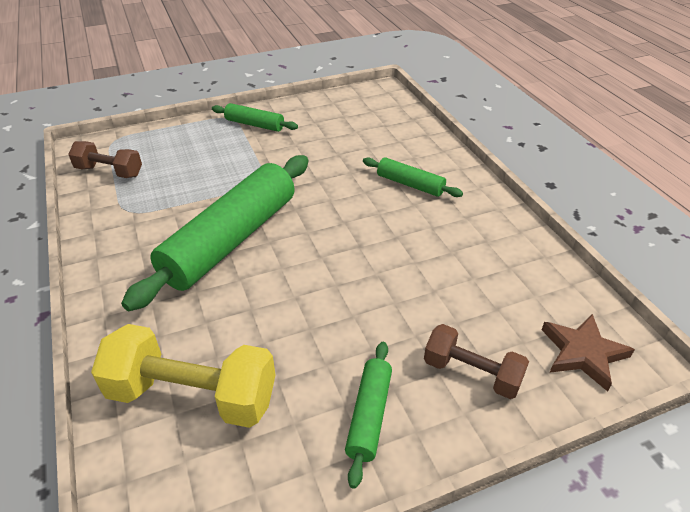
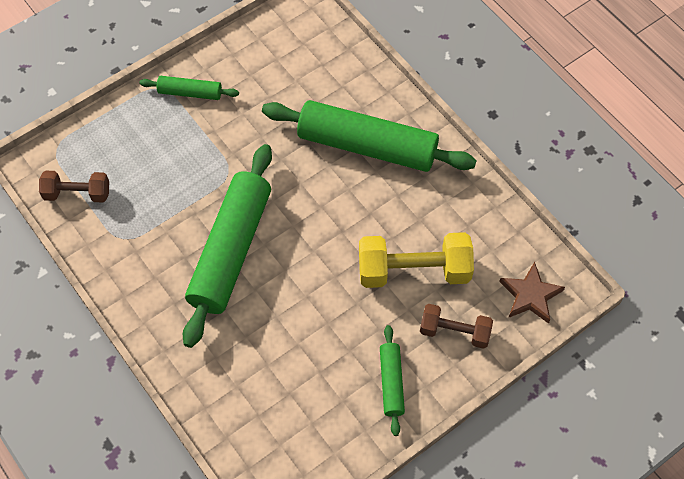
camera: 15 degrees left, 20 degrees up
yellow dumbbell [91,324,276,428] -> yellow dumbbell moved to [359,232,474,288]
green rolling pin [363,157,463,197] -> green rolling pin [262,100,477,172], size x2.13

